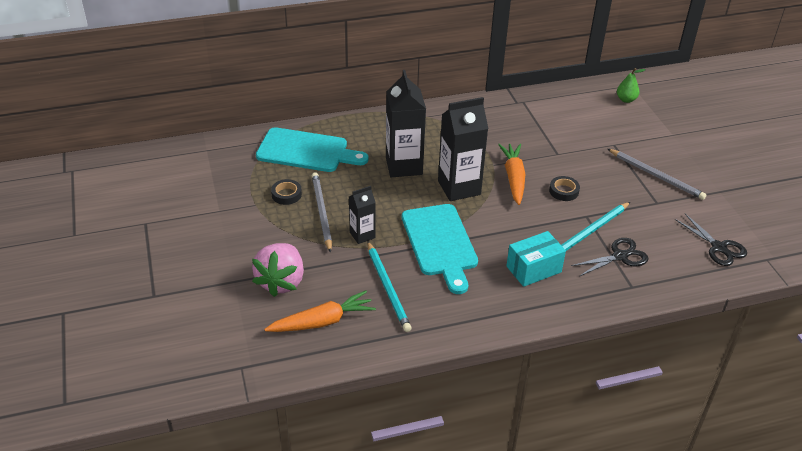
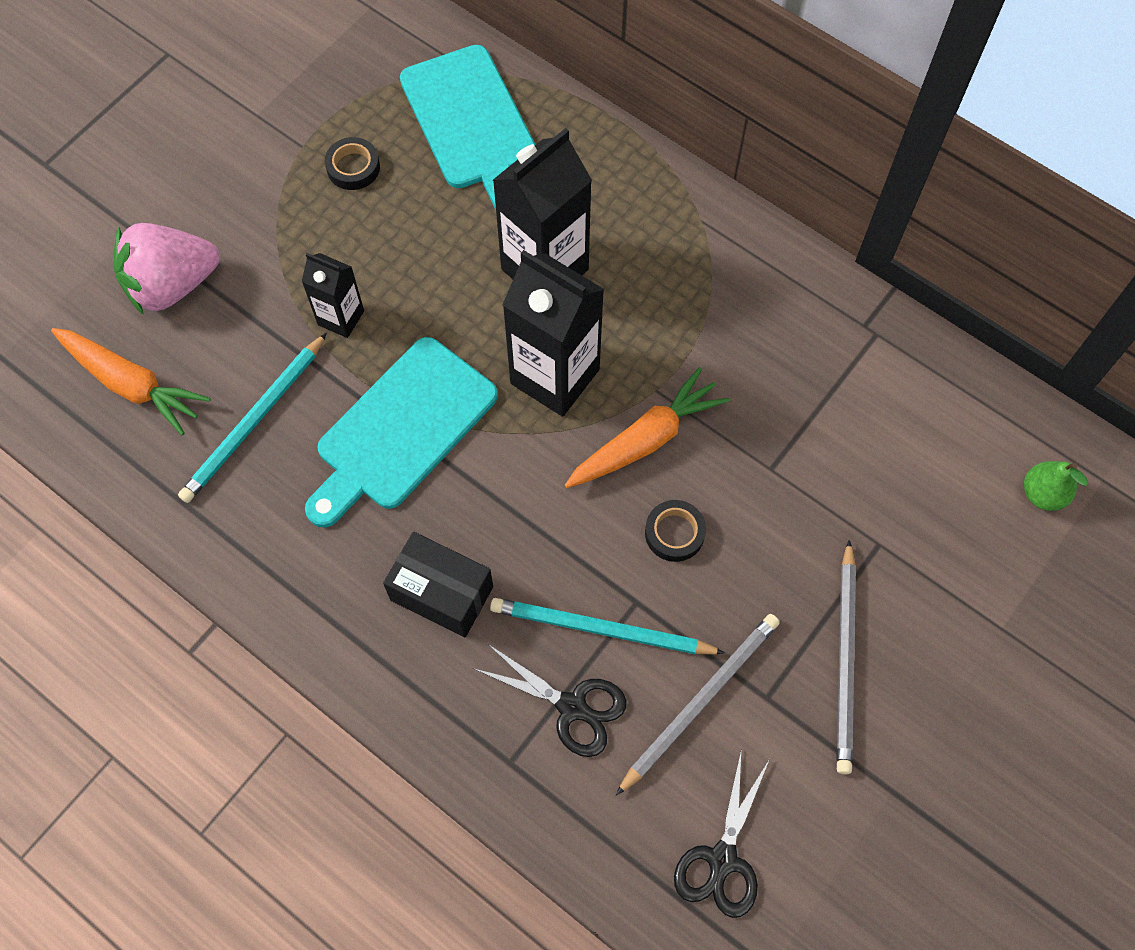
camera: 55 degrees right, 25 degrees up
grey pencil [312,172,332,253] -> grey pencil moved to [616,614,780,796]
turquoise box [506,231,566,287] -> black box [383,532,493,637]

